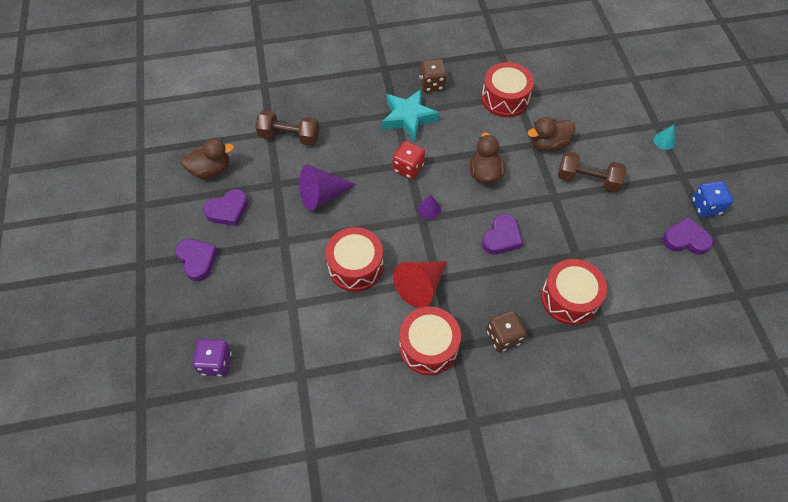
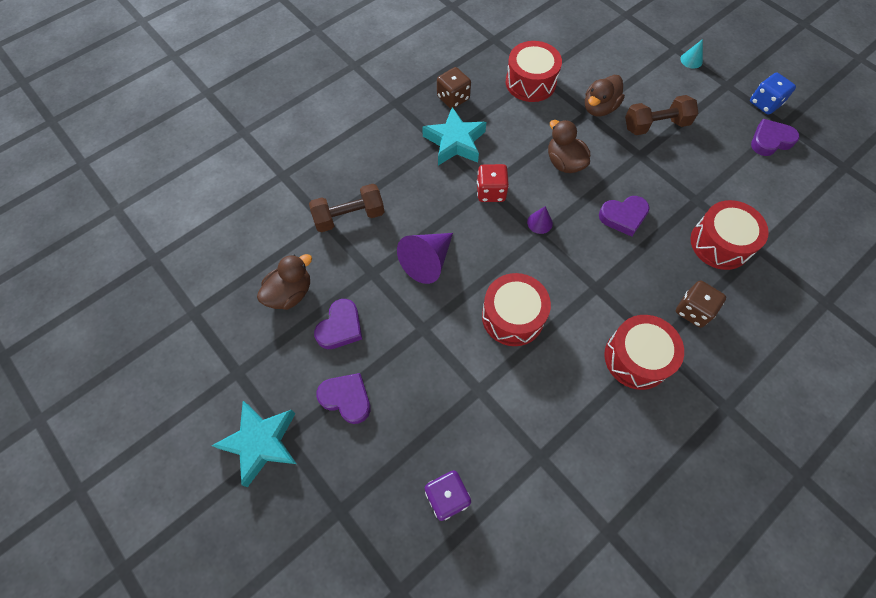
camera: 30 degrees left, 5 degrees up
red cone [393,261,447,308] -> none
purple heart [482,214,523,255] -> purple heart turned 75 degrees clockwise [599,196,650,237]
none -> turquoise star [212,401,296,487]

